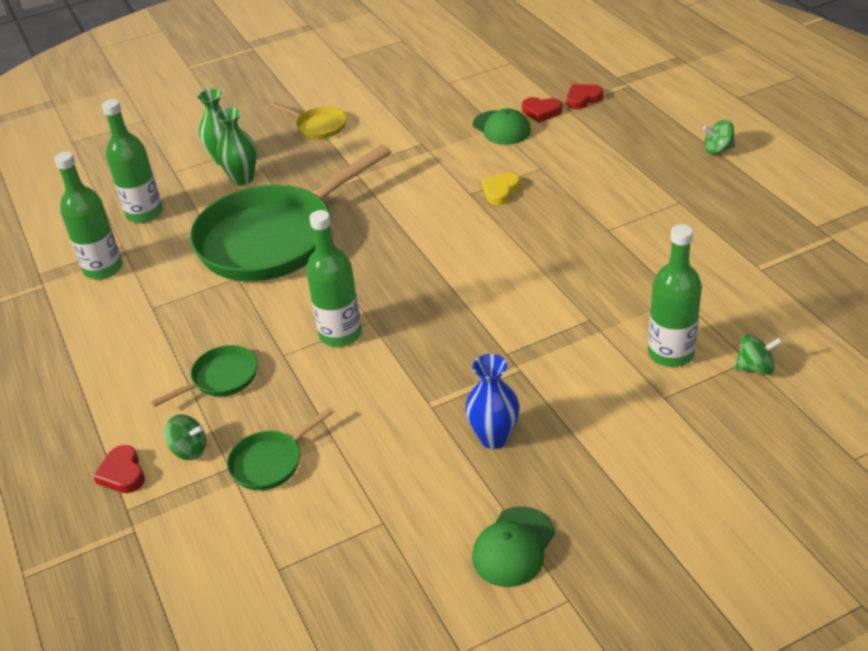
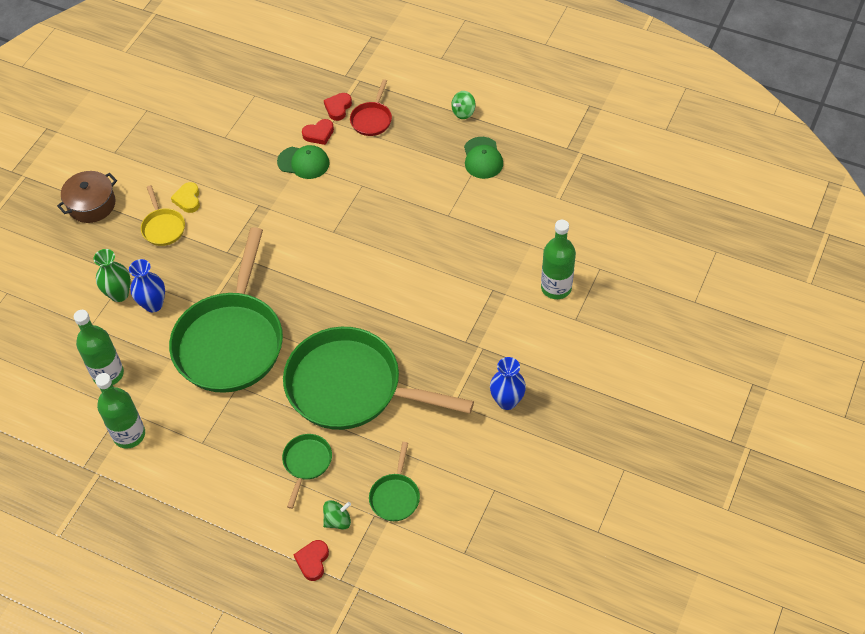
camera: 40 degrees left, 15 degrees up
red heart [93,445,145,493] -> red heart turned 75 degrees clockwise [293,540,329,581]
green vase [215,108,257,186] -> blue vase [129,259,165,312]
yellow pan [271,102,347,139] -> yellow pan turned 75 degrees clockwise [141,185,185,246]
green bottle [306,210,362,347] -> green pan [283,327,474,430]
green cap [472,506,555,587] -> green cap moved to [464,137,503,179]
yellow heart [482,173,520,205] -> yellow heart moved to [171,182,200,213]
green spinning top [735,334,782,375] -> none
none -> brown pot [57,171,117,223]
none -> red pan [350,79,392,136]

